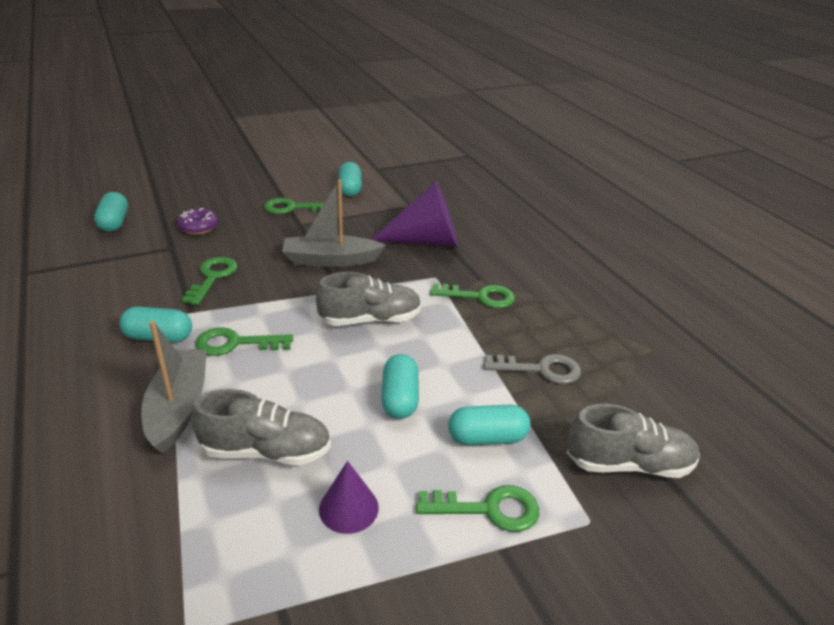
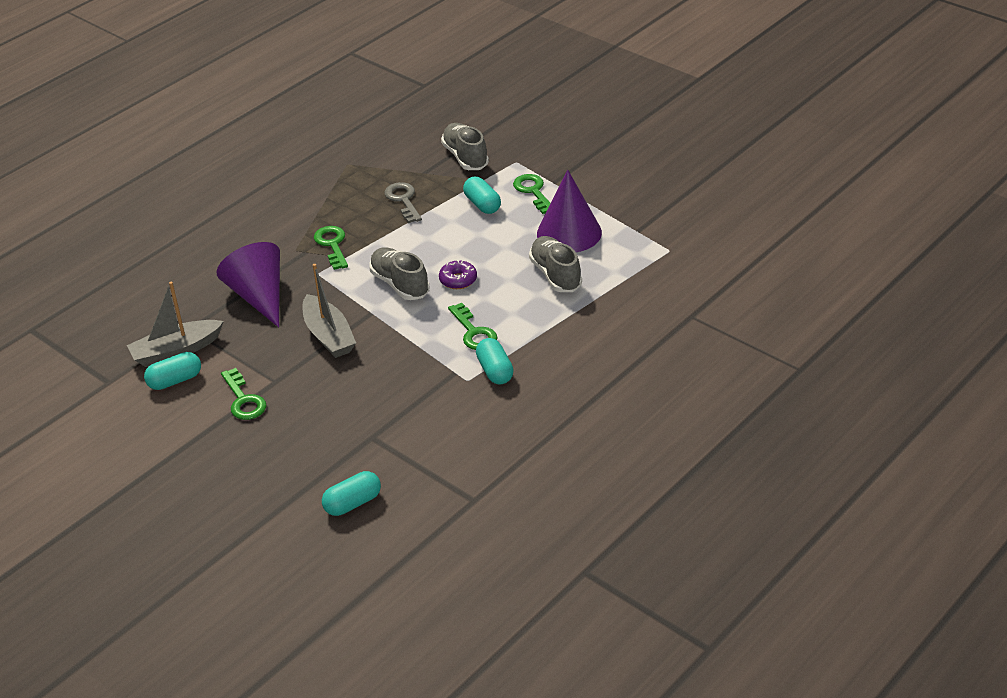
camera: 110 degrees left, 5 degrees up
grey boat [141,321,207,454] -> grey boat moved to [127,282,224,367]
purple donut [177,208,218,235] -> purple donut moved to [439,260,477,289]
green key [182,257,237,305] -> none
purple cone [319,461,379,534] -> purple cone [537,170,602,252], size x1.90
turquoise capsule [381,354,419,419] -> none

